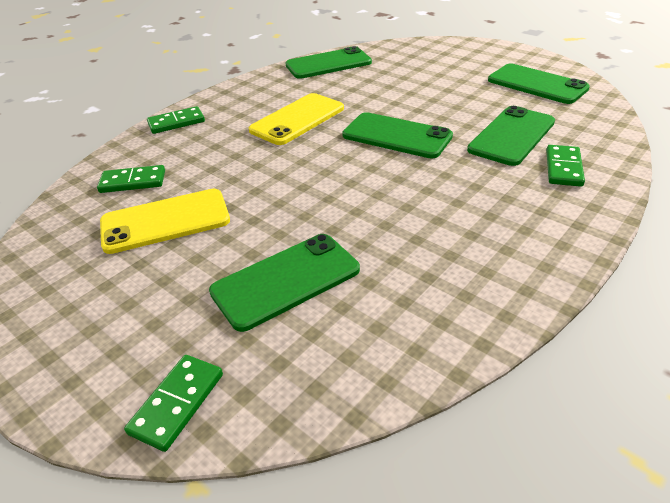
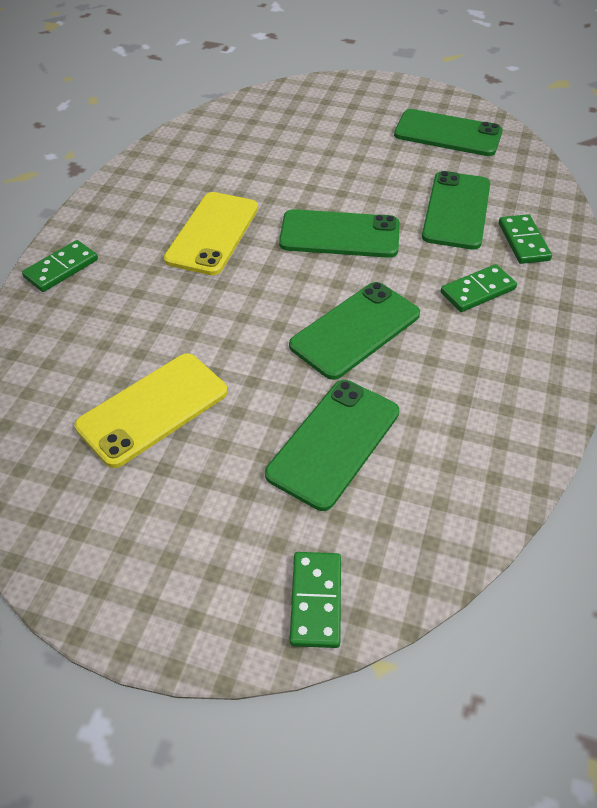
camera: 25 degrees left, 10 degrees up
green domino [97,165,165,193] -> green domino moved to [441,264,517,312]
green phone [285,46,372,79] -> green phone moved to [289,282,420,380]

